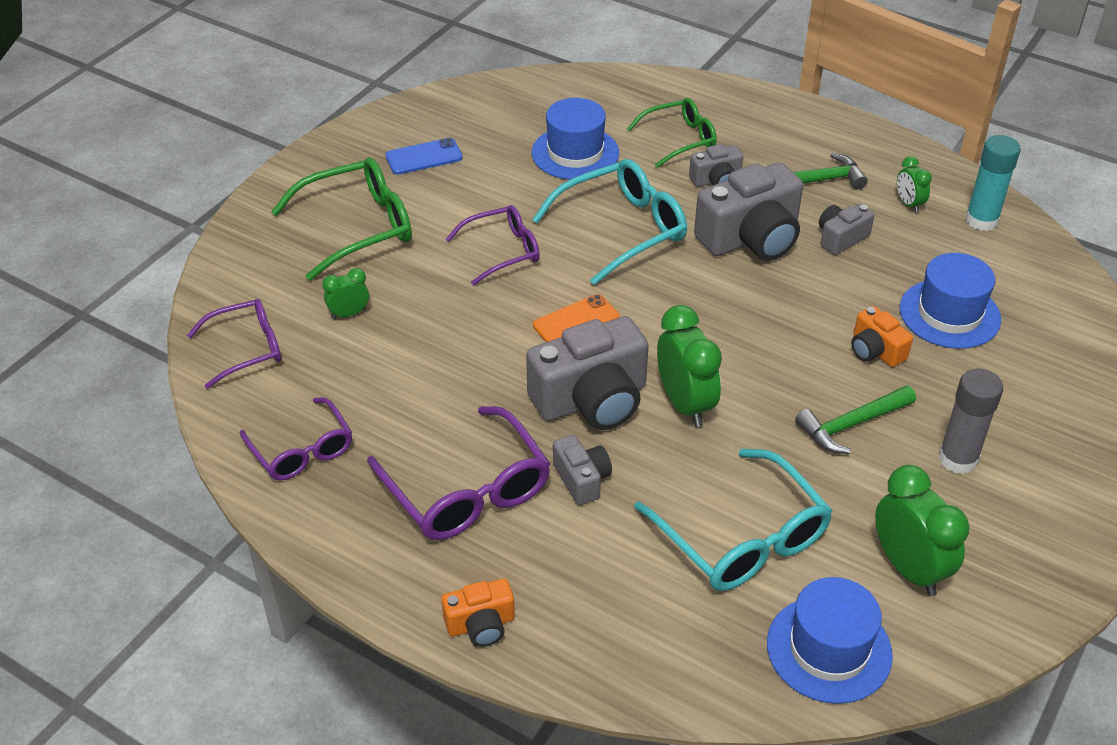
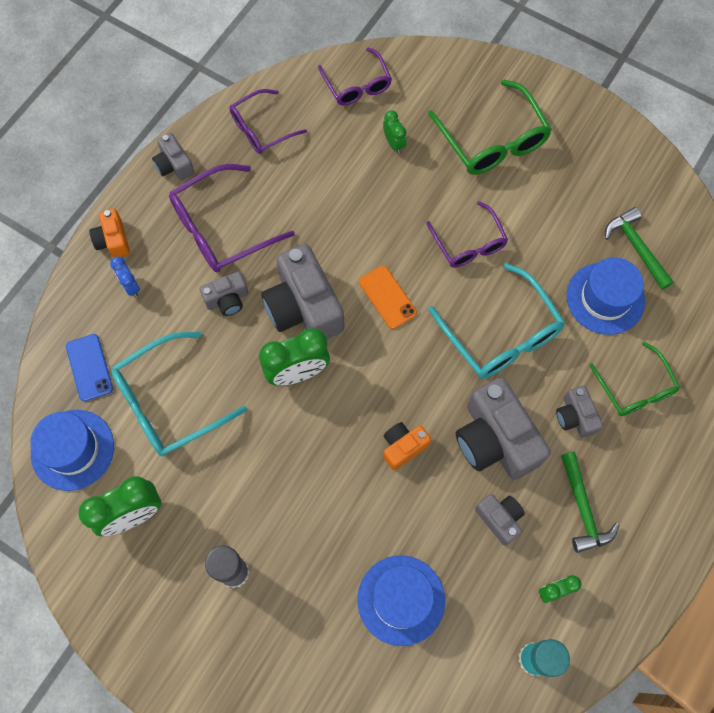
camera: 90 degrees right, 25 degrees up
blue phone [386,138,463,175] -> blue phone moved to [66,334,113,401]
green hammer [795,385,916,454] -> green hammer moved to [605,207,674,290]
orange camera [851,306,913,367] -> orange camera moved to [383,422,431,470]
none -> blue clock [110,257,140,297]
none -> grey camera [152,133,194,181]

